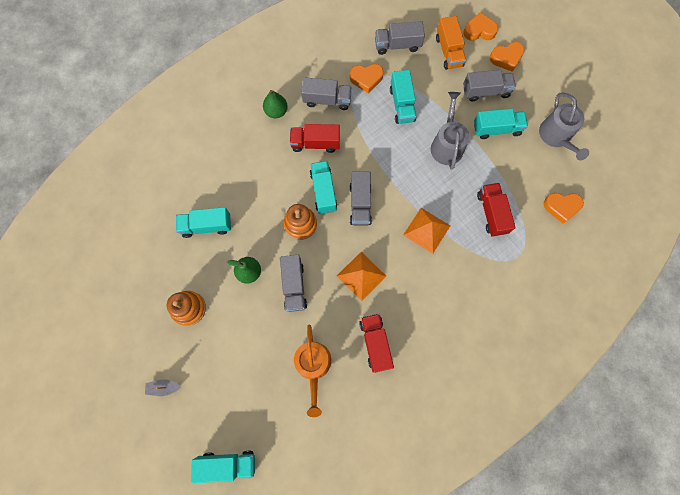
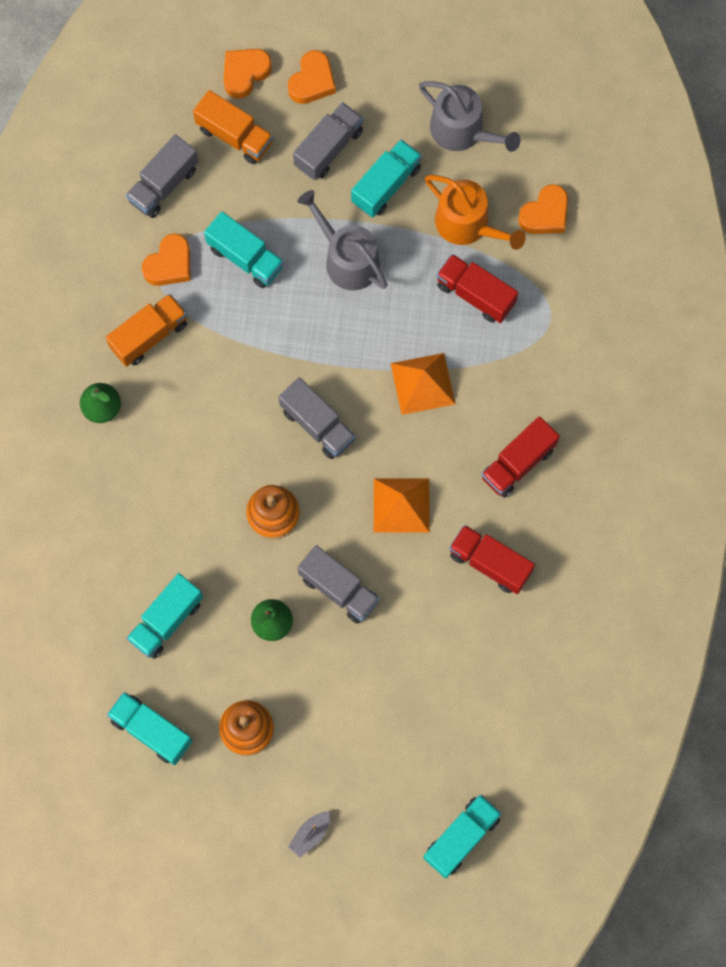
camera: 45 degrees left, 0 degrees up
red truck [290,124,340,153] -> red truck moved to [481,416,560,498]
orange watering can [294,325,331,417] -> orange watering can moved to [425,175,526,250]
grey truck [301,77,352,110] -> orange truck [106,294,187,367]
turquoise truck [310,161,337,214] -> turquoise truck moved to [107,692,192,765]

